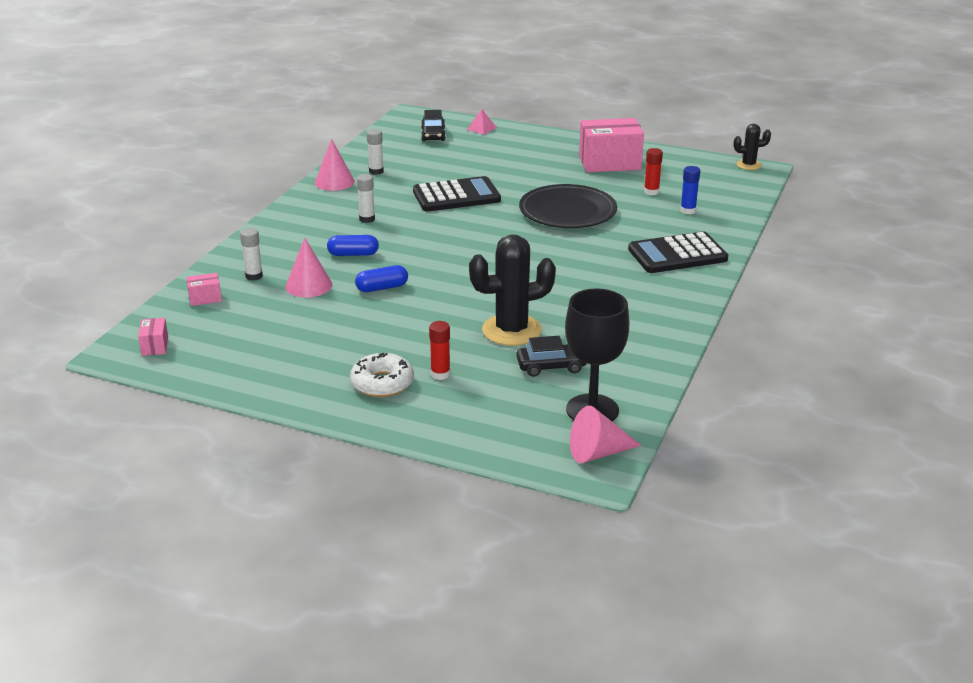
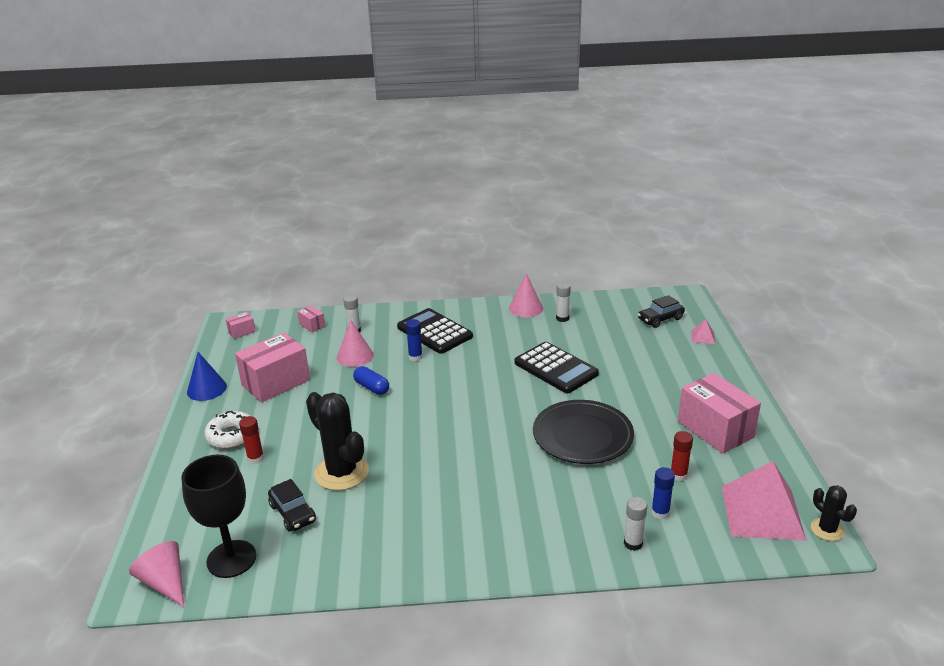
camera: 65 degrees right, 0 degrees up
blue capsule [327,235,379,256] -> blue glue stick [406,319,423,361]
white glue stick [357,174,375,223] -> white glue stick moved to [624,497,647,551]
black calculator [628,231,728,273] -> black calculator moved to [397,308,473,354]
none -> blue cone [187,352,227,401]
none -> pink box [235,332,310,403]
none -> pink pyramid [722,461,806,541]

